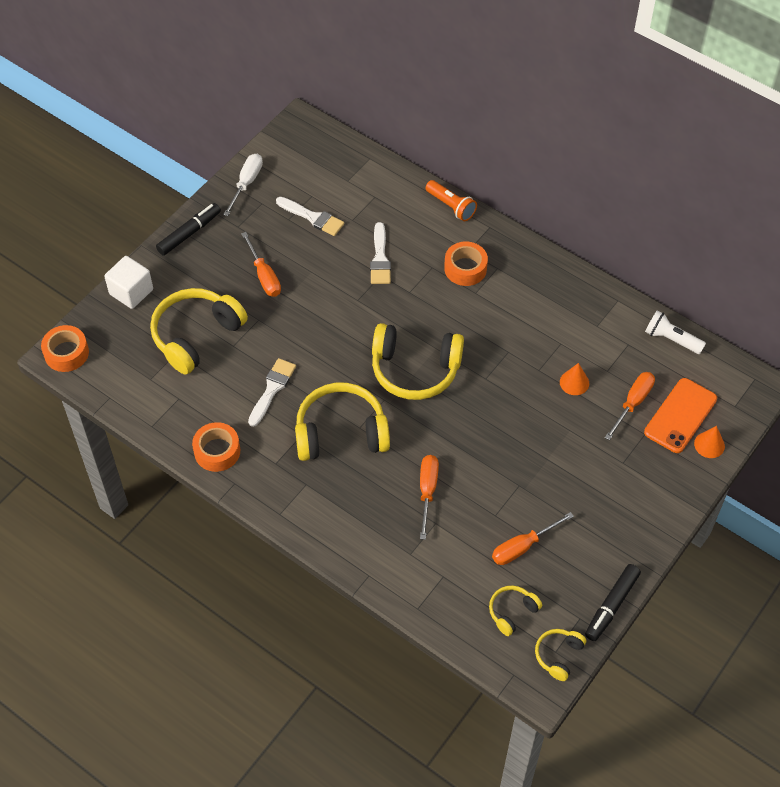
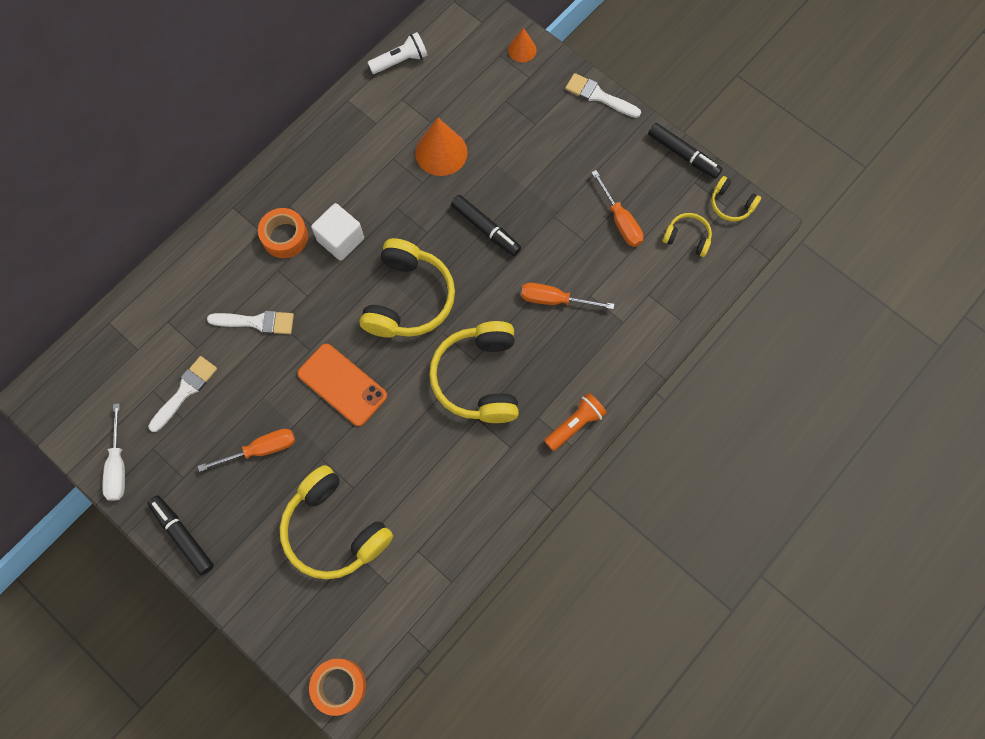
camera: 85 degrees left, 15 degrees up
white cube [104,256,153,309] -> white cube moved to [311,203,364,261]
orange tape [192,422,240,472] -> none
white screwdriver [223,154,263,216] -> white screwdriver turned 120 degrees counterclockwise [102,403,125,501]
white brush [248,358,296,427] -> white brush moved to [565,73,641,118]
orange flashlight [425,180,477,221] -> orange flashlight moved to [544,393,607,451]
yellow headphones [489,585,542,636] -> yellow headphones turned 150 degrees clockwise [663,213,712,257]
orange cone [560,363,589,395] -> orange cone [415,118,468,176], size x1.76
orange screwdriver [605,372,655,440] -> none
orange phone [644,378,717,453] -> orange phone moved to [297,344,387,426]
white flashlight [645,311,706,354] -> white flashlight turned 150 degrees counterclockwise [367,32,427,74]
none -> black marker [451,195,521,256]

